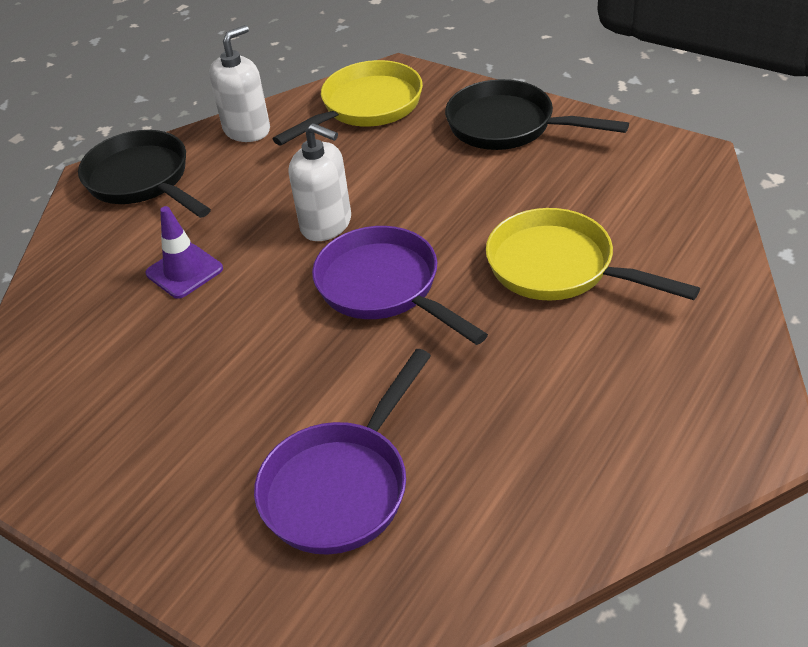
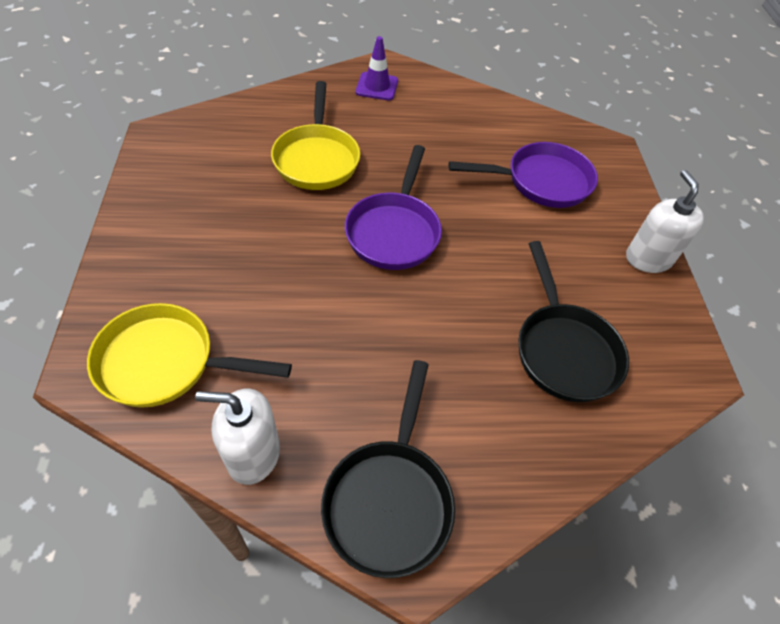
camera: 135 degrees left, 10 degrees up
purple traffic cone [145,206,223,299] -> purple traffic cone moved to [356,36,398,101]
white soap dispenser [289,123,351,241] -> white soap dispenser moved to [626,170,704,273]
black pan [445,79,629,150] -> black pan moved to [519,241,629,402]

